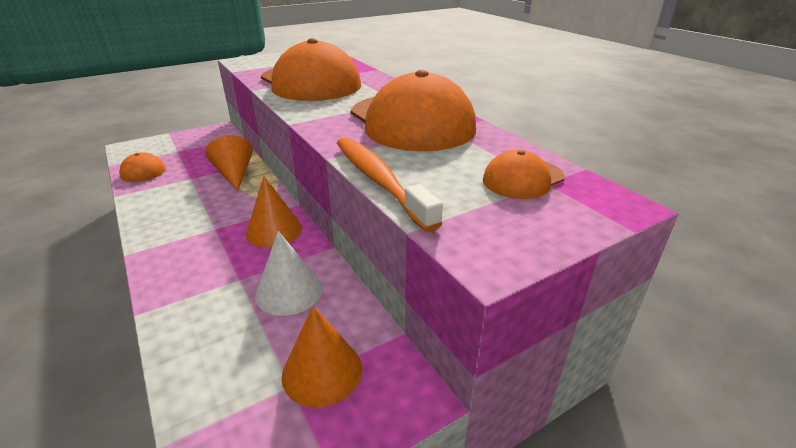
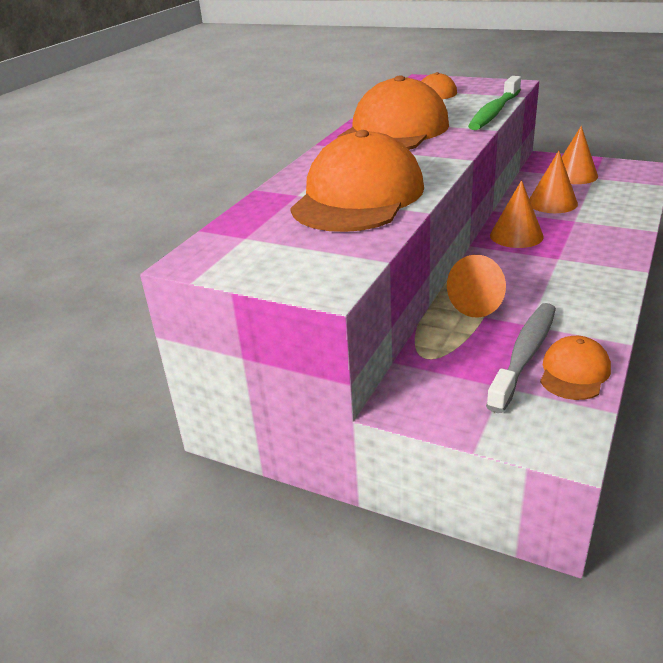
camera: 120 degrees left, 0 degrees up
white cone [255,231,322,316] -> orange cone [529,151,578,213]
orange toothbrush [337,137,443,232] -> green toothbrush [468,76,521,130]
none -> grey toothbrush [486,303,556,413]

